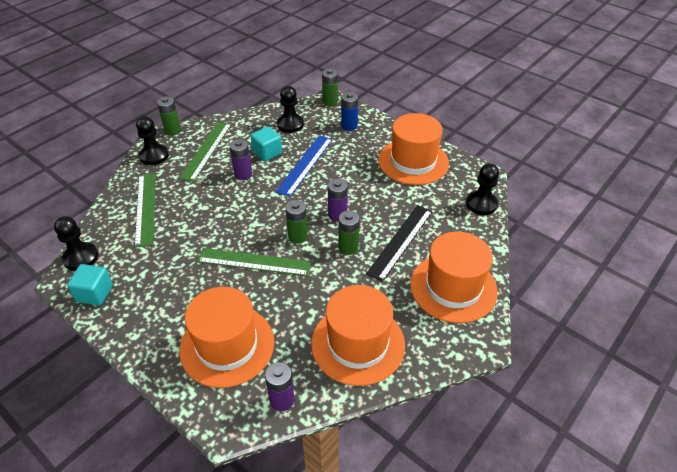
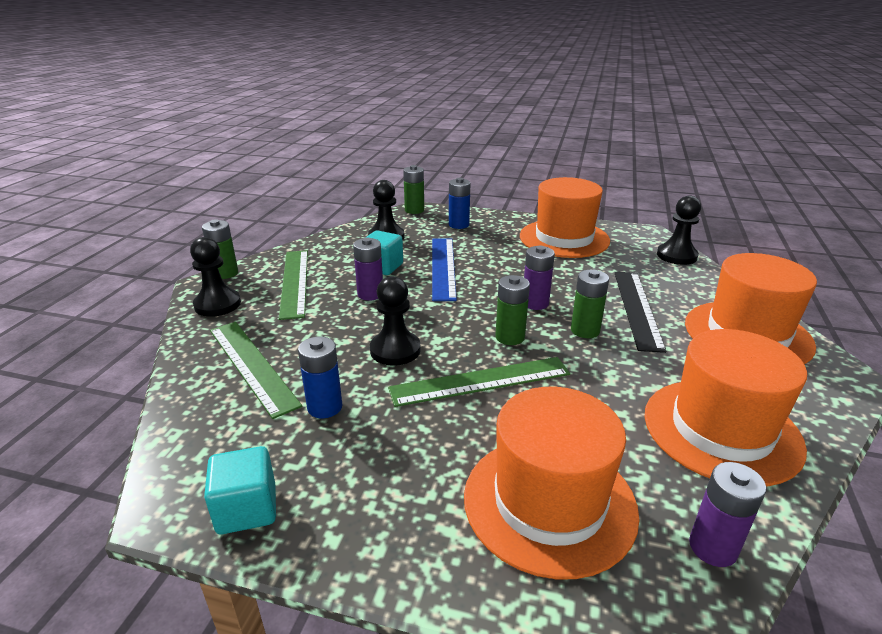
camera: 25 degrees left, 15 degrees down
black pawn [54,216,98,271] -> black pawn moved to [370,276,421,366]
none -> blue battery [298,337,342,418]

